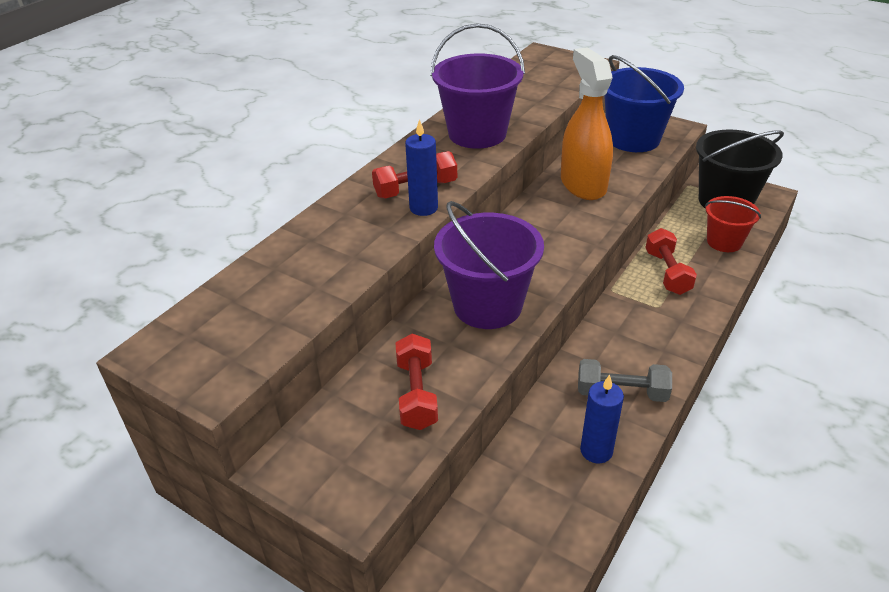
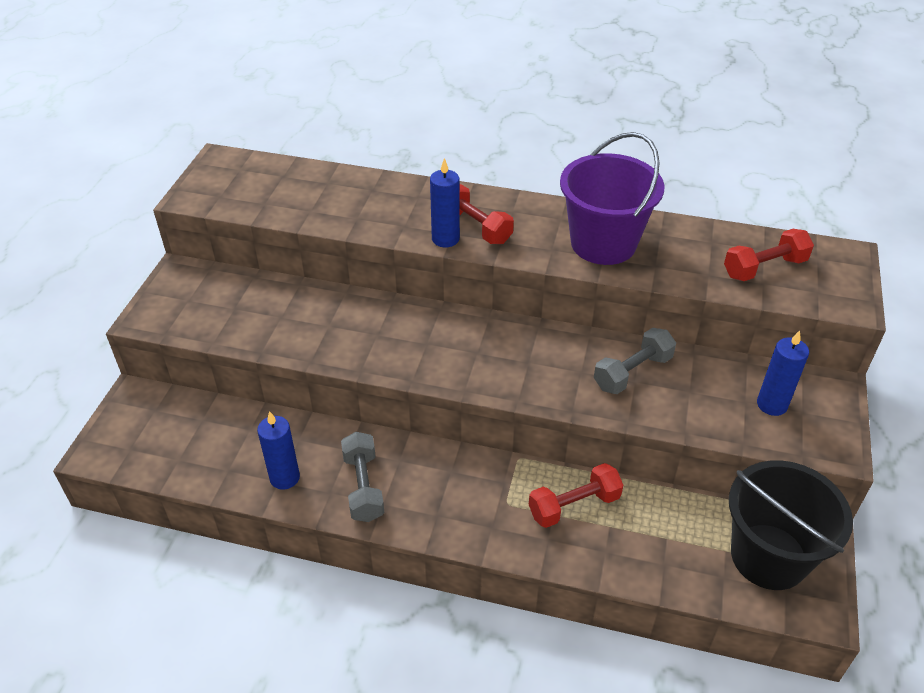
camera: 70 degrees right, 5 degrees up
red dumbbell [395,334,438,430] -> red dumbbell moved to [724,229,814,281]
purple bucket [434,201,544,329] -> none
orange spray bottle [561,47,613,200] -> grey dumbbell [594,328,676,394]
blue bucket [604,55,684,152] -> blue candle [757,330,809,416]
red bucket [705,196,761,252] -> none

